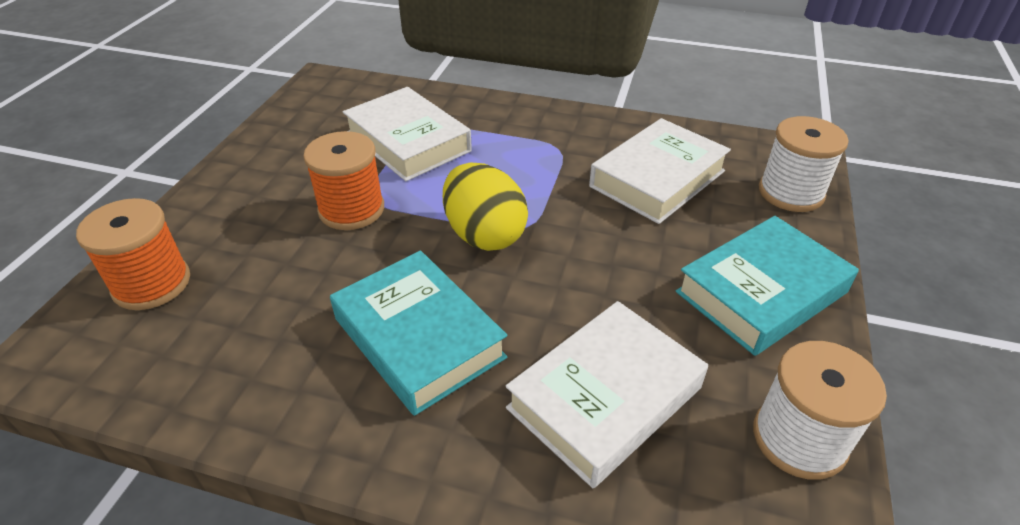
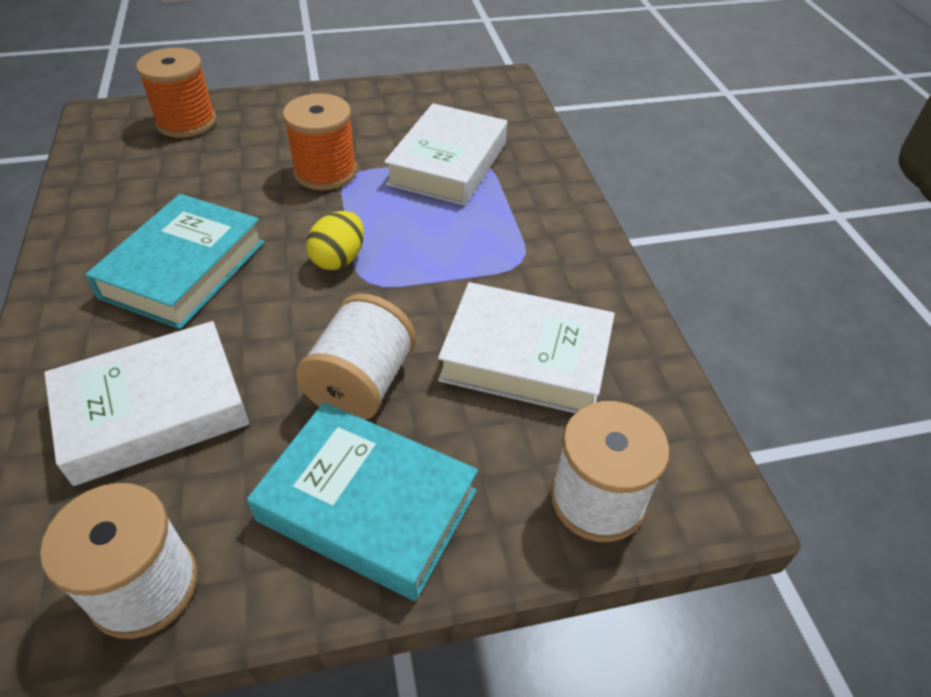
camera: 60 degrees right, 5 degrees up
yellow egg [443,163,528,251] -> yellow egg [306,211,364,270], size x0.64
white book [506,301,708,488] -> white book turned 45 degrees counterclockwise [44,321,249,486]
none -> white spool [296,294,416,420]

